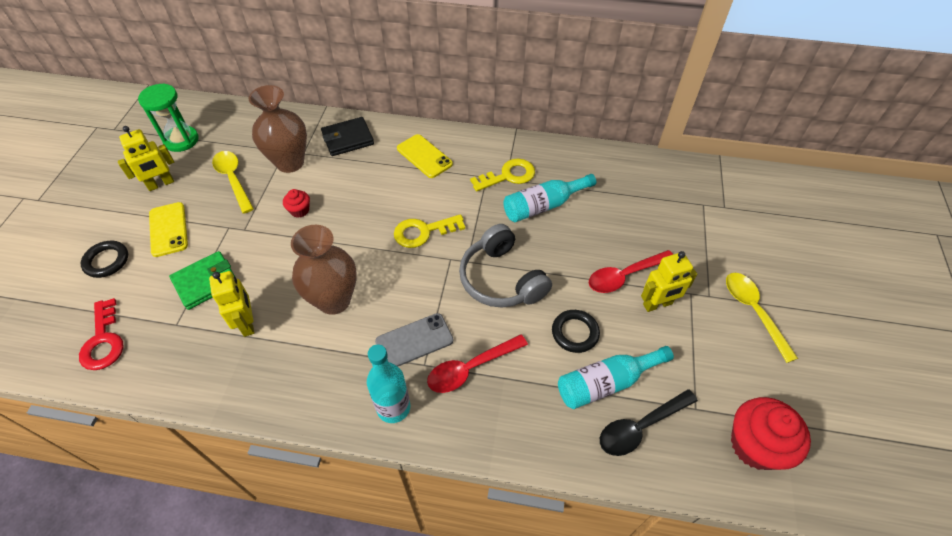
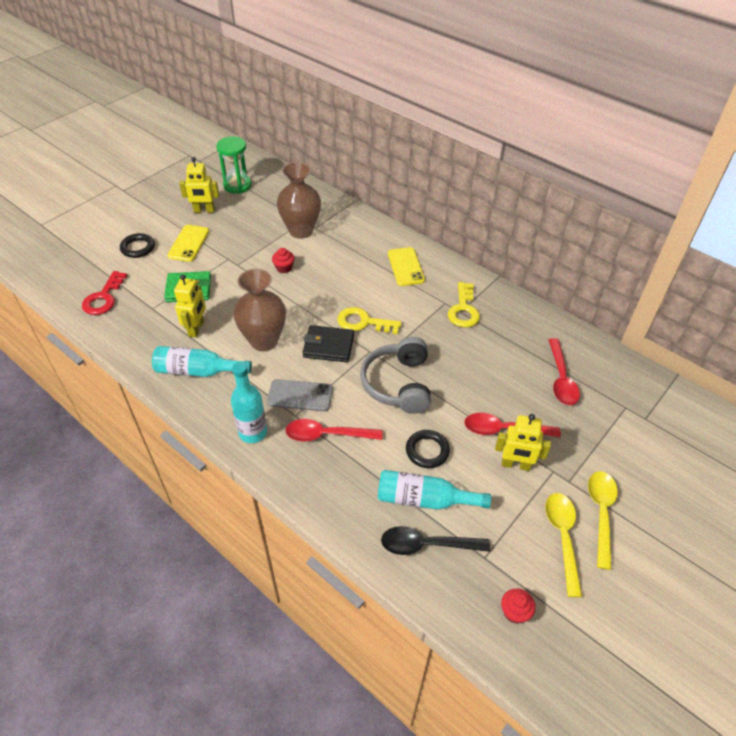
camera: 30 degrees right, 5 degrees down
yellow spoon [212,151,254,214] -> yellow spoon moved to [545,493,582,597]
black wallet [321,117,374,156] -> black wallet moved to [303,325,354,362]
yellow key [470,158,535,192] -> yellow key turned 90 degrees clockwise [448,282,480,328]
turquoise bottle [503,174,596,222] -> turquoise bottle moved to [152,346,252,377]
red cupcake [731,397,811,470] -> red cupcake [501,588,535,624], size x0.49
none -> red spoon [549,338,580,405]

